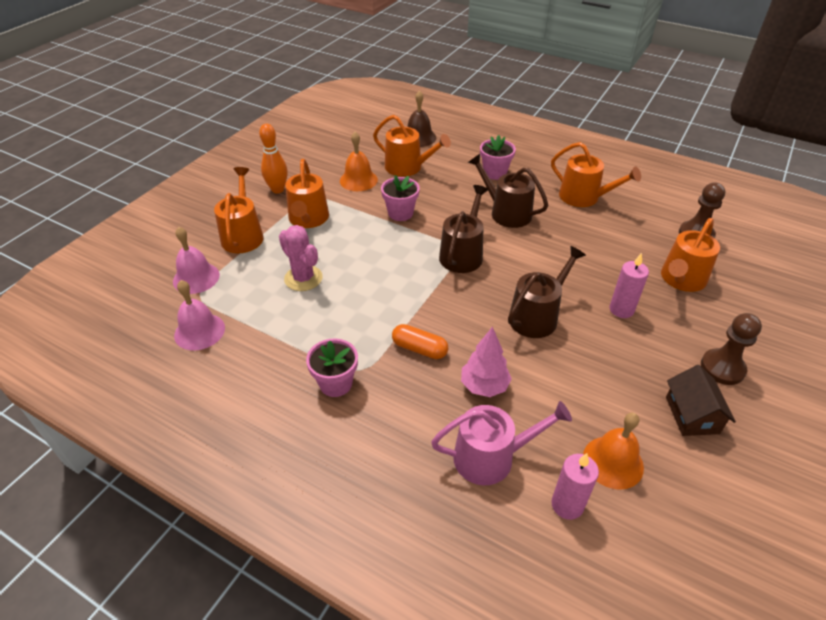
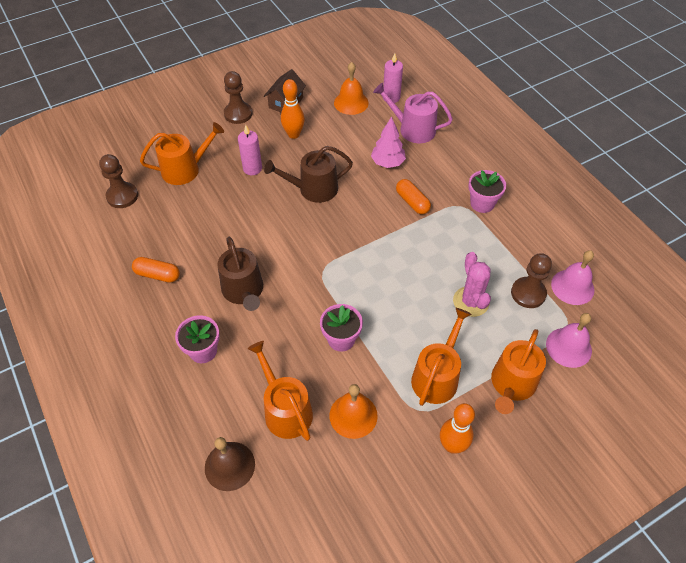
camera: 150 degrees left, 10 degrees up
brown watering can [439,185,488,273] -> none
orange watering can [551,142,641,207] -> orange capsule [132,257,180,283]
none -> orange bowling pin [281,79,305,139]
none -> brown pawn [511,253,552,308]

